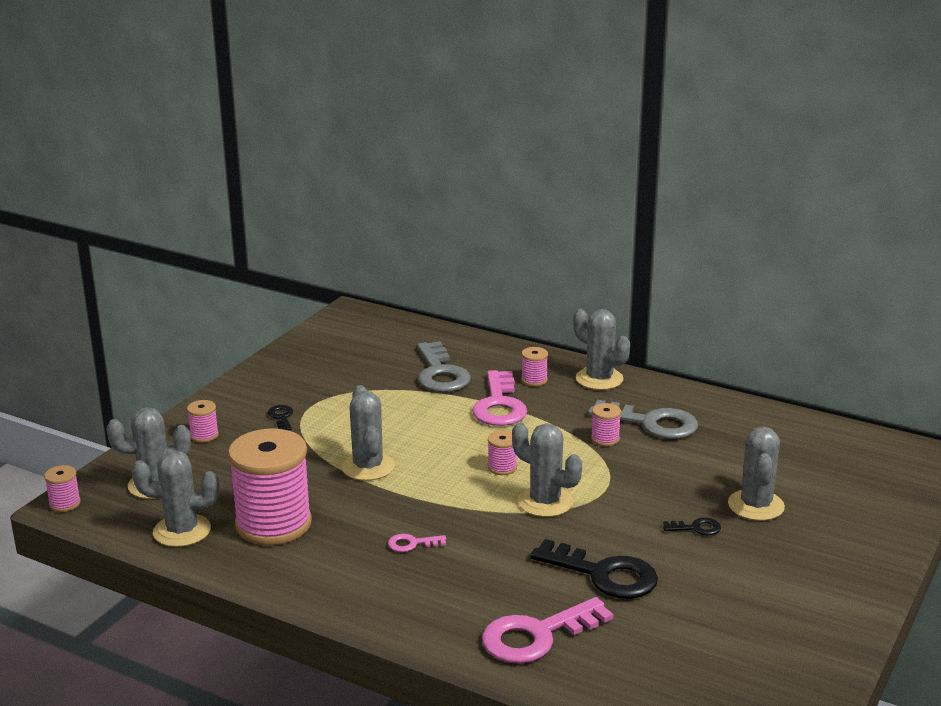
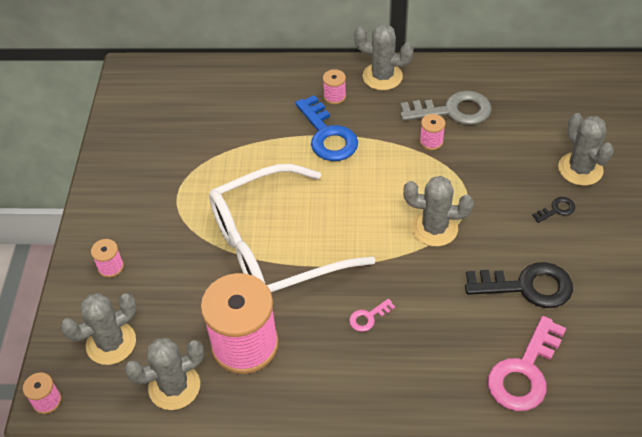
camera: 25 degrees left, 25 degrees up
black key [268,405,293,430] -> none
grey cactus [341,385,395,481] -> white glasses [209,164,376,292]
grey key [417,341,471,392] -> none
pink key [472,370,527,426] -> blue key [295,95,358,161]
pink spool [488,431,517,475] -> none

